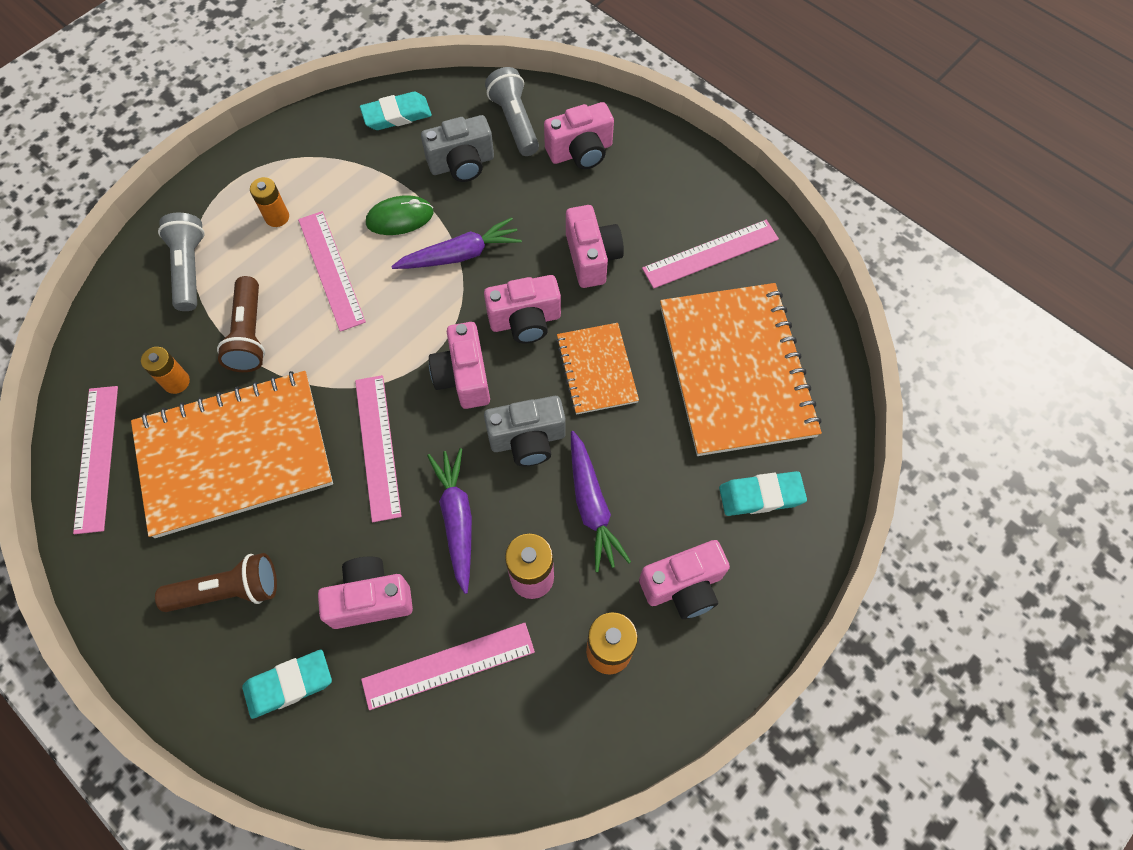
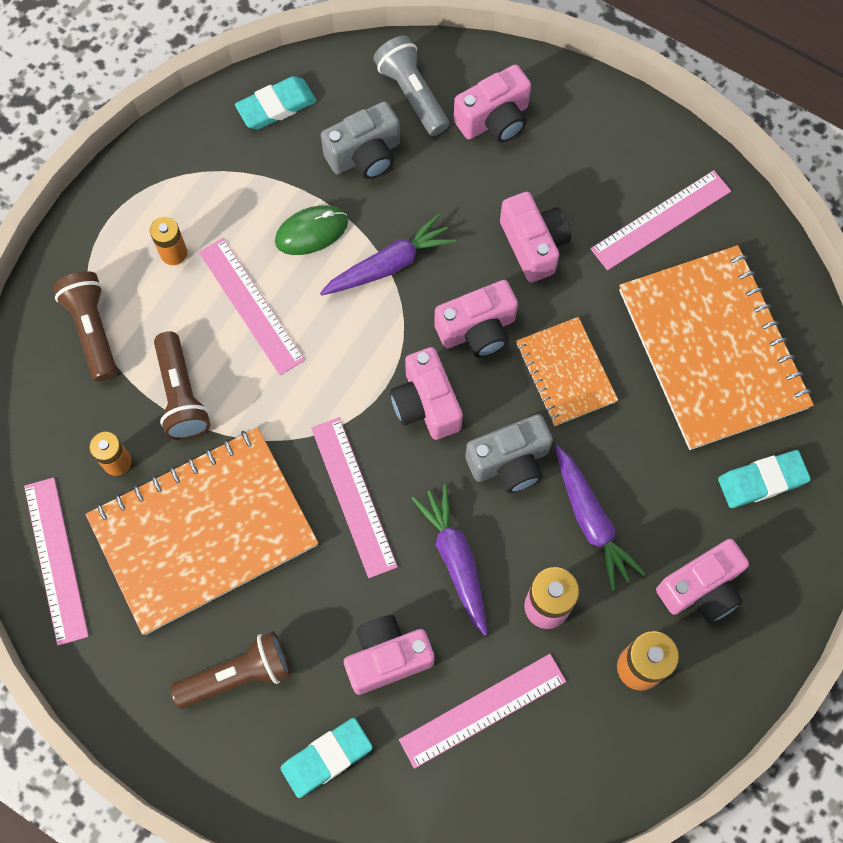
camera: 10 degrees left, 5 degrees up
grey flashlight [158,213,205,311] -> brown flashlight [53,271,117,381]

